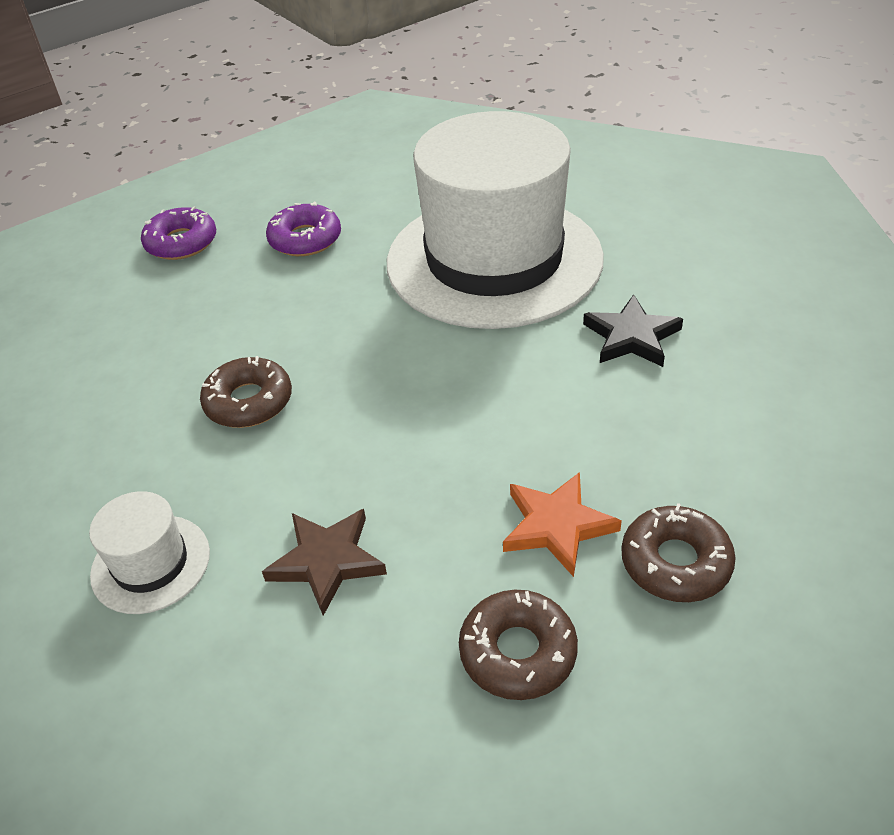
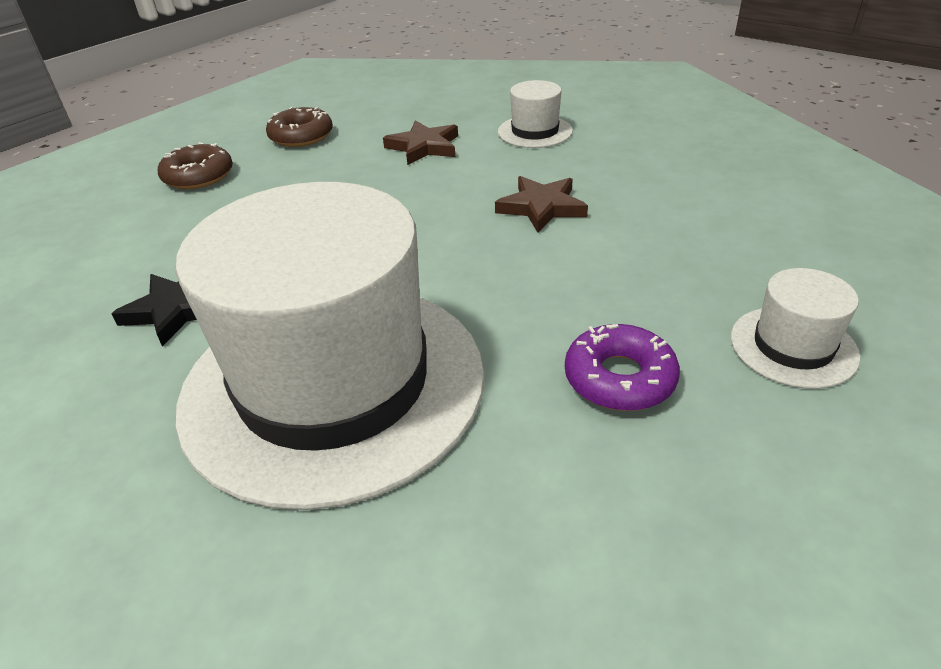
camera: 165 degrees right, 5 degrees down
purple donut [141,206,216,260] -> white hat [731,268,860,389]
brown donut [200,356,292,428] -> brown star [495,176,588,233]
orange star [503,472,622,577] -> none

